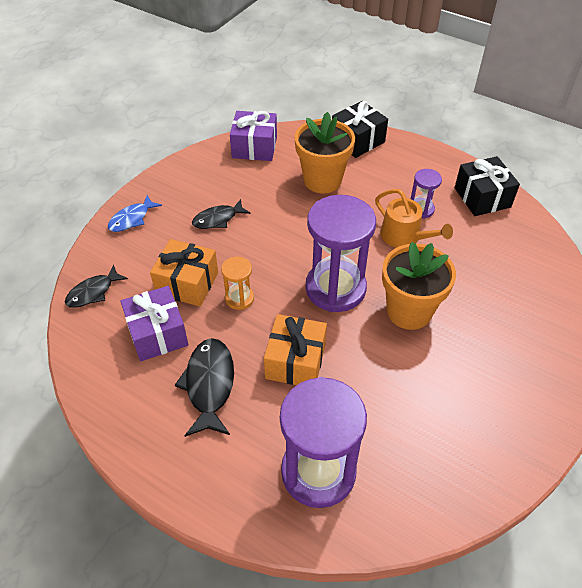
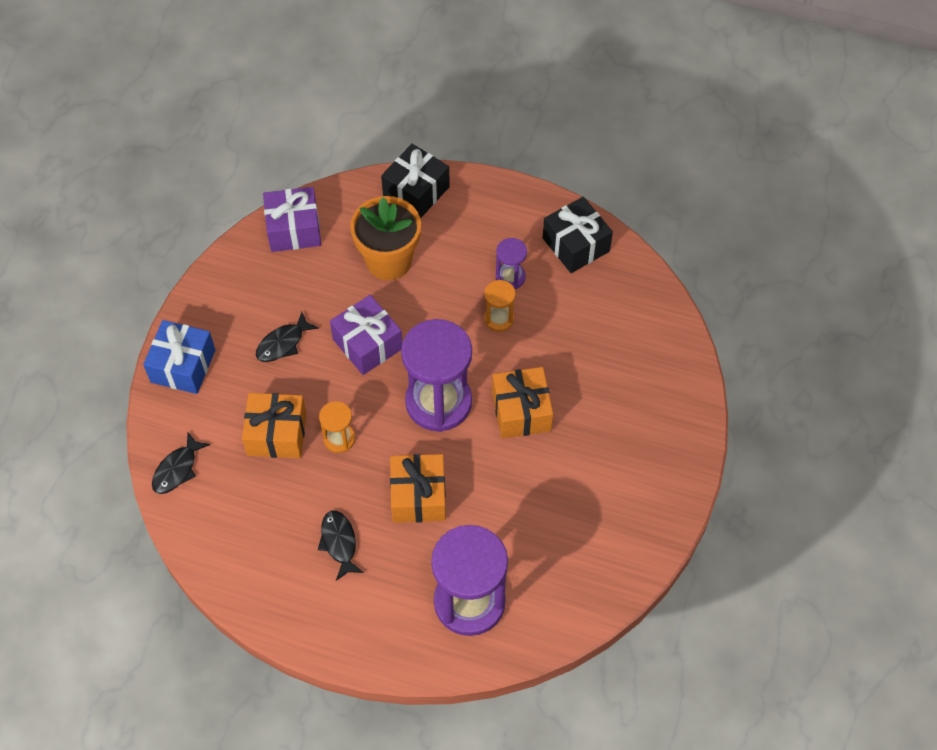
camera: 15 degrees left, 10 degrees up
blue fish [108,195,162,232] -> blue gift [143,320,215,394]
purple gift [120,286,188,361] -> purple gift moved to [330,295,402,375]
black fish [175,338,234,437] -> black fish [318,510,364,581], size x0.65
orange watering can [375,189,453,248] -> orange hourglass [484,280,516,332]
orange flower pot [382,242,456,330] -> orange gift [492,367,553,439]

